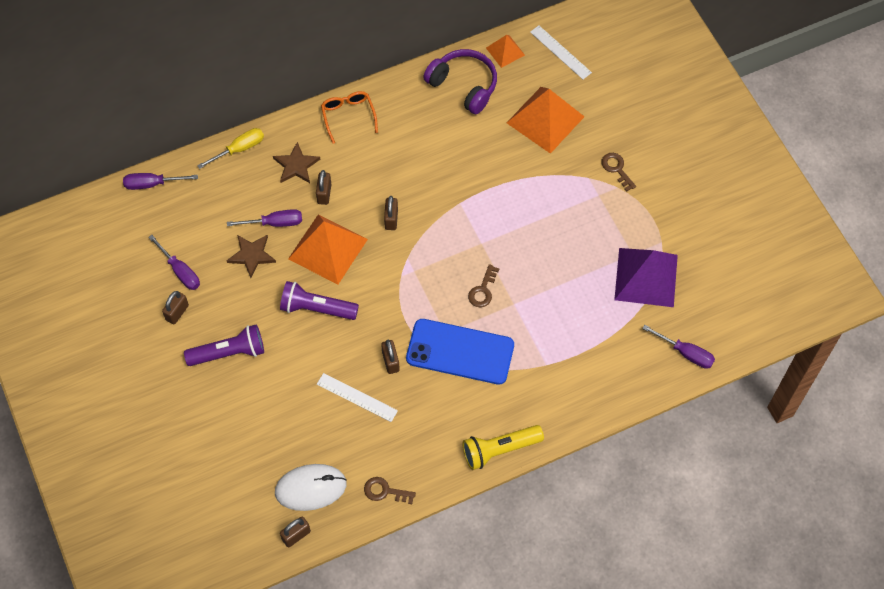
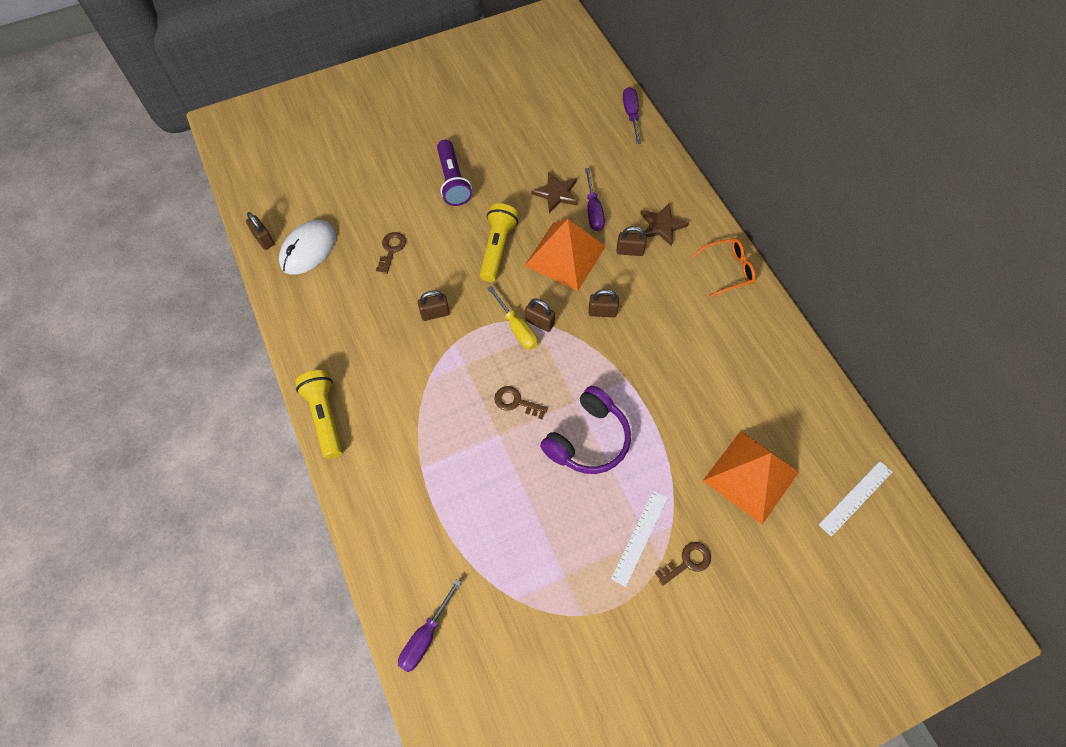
camera: 90 degrees right, 0 degrees up
purple screwdriver [148,235,200,290] -> none
brown padlock [162,291,189,324] -> brown padlock moved to [525,299,555,332]
yellow screwdriver [197,128,264,169] -> yellow screwdriver moved to [487,286,538,350]
white mouse [275,464,347,511] -> white mouse turned 45 degrees clockwise [279,220,336,275]
purple flashlight [280,281,359,320] -> yellow flashlight [480,203,519,282]
white ruler [317,373,398,422] -> white ruler moved to [611,490,668,587]
brown key [364,477,416,504] -> brown key moved to [376,232,406,274]
blue phone [406,319,514,385] -> none
purple headphones [423,49,497,114] -> purple headphones moved to [540,386,631,474]
orange pyramid [486,35,525,68] -> none
purple pyramid [614,248,678,307] -> none

